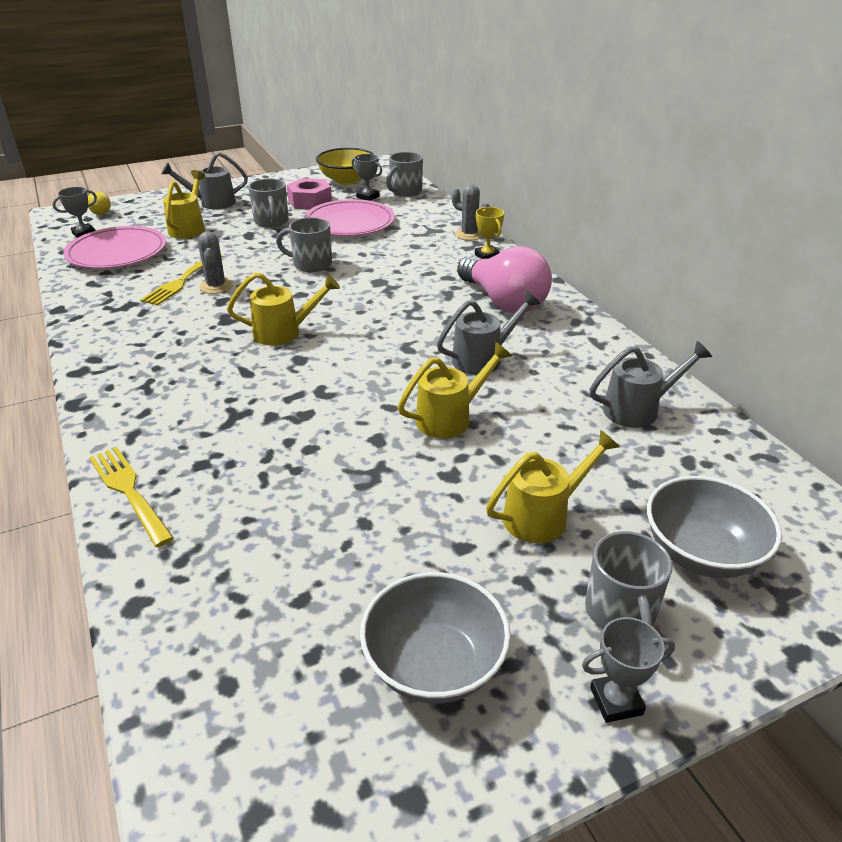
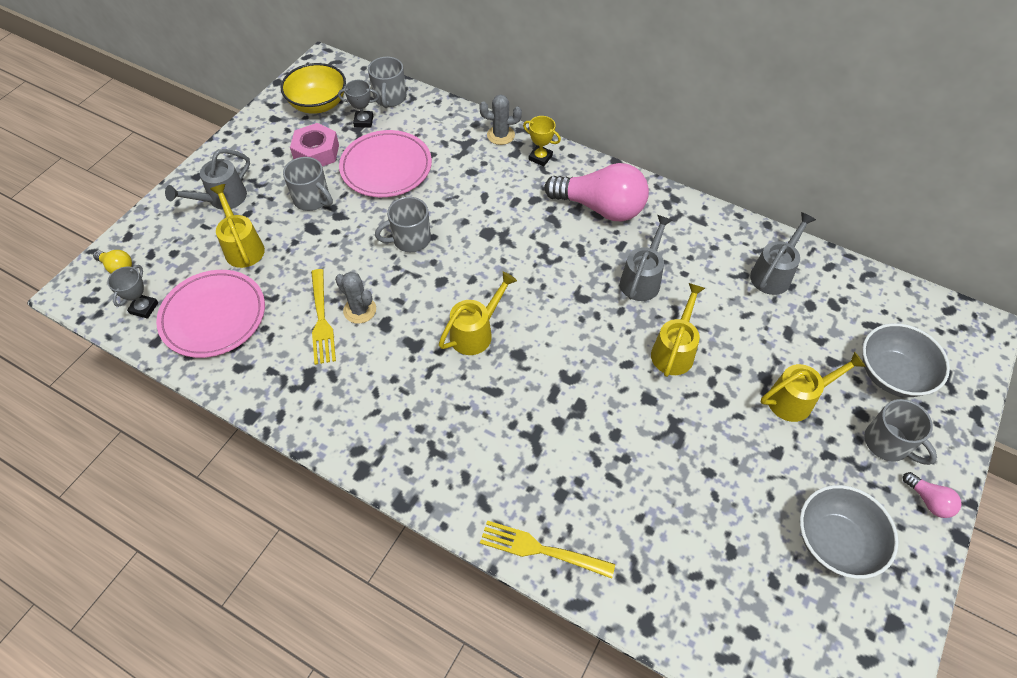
camera: 35 degrees left, 20 degrees up
yellow watering can [486,430,620,543] -> yellow watering can turned 45 degrees clockwise [761,351,866,422]
grey trophy [582,617,675,723] -> pink light bulb [903,472,962,518]

